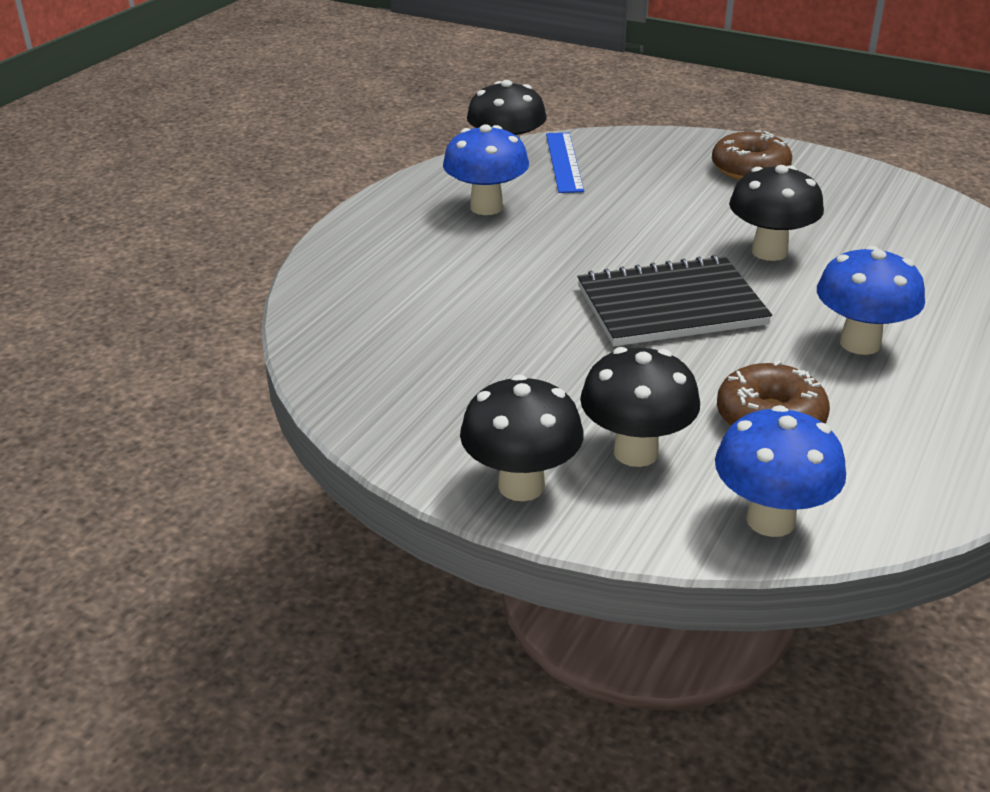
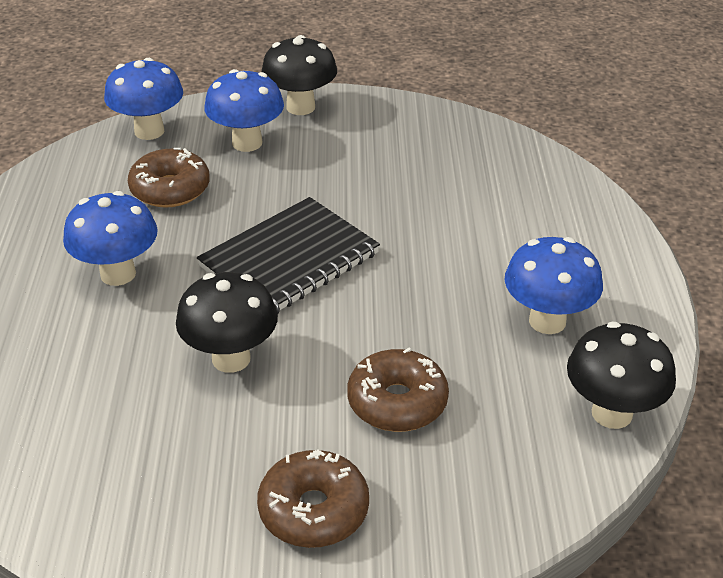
camera: 150 degrees right, 5 degrees up
blue ruler [546,133,584,193] -> none
black mushroom [580,347,700,467] -> blue mushroom [204,69,284,152]
none -> brown donut [347,348,449,432]

